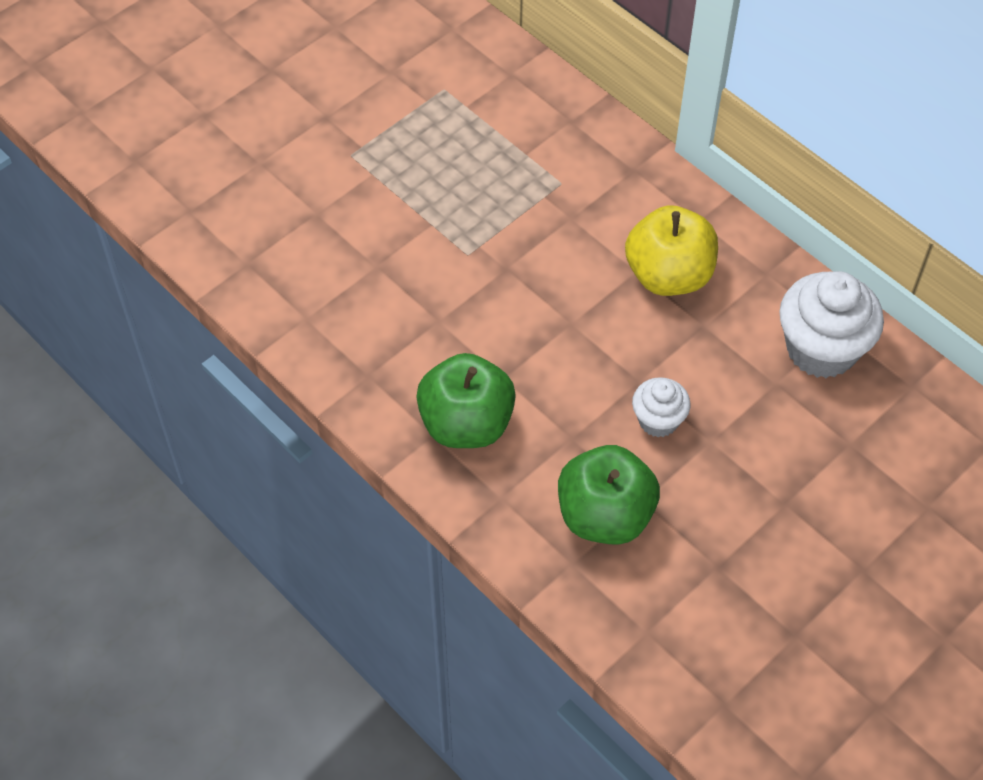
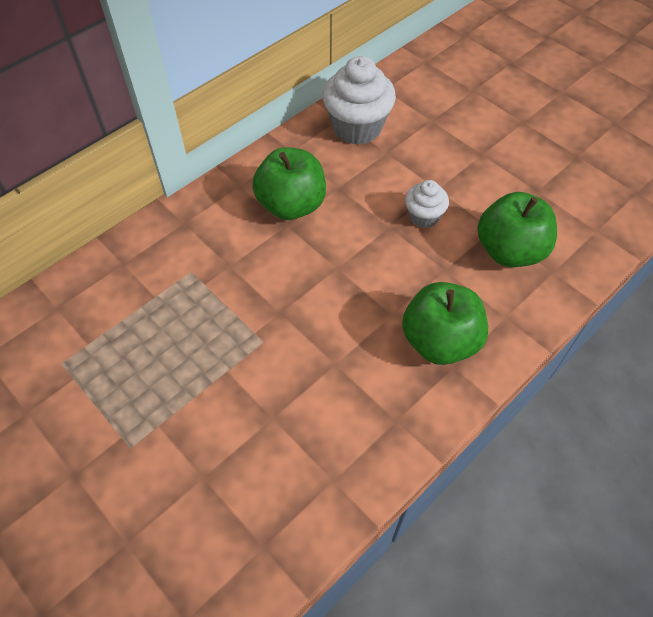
camera: 90 degrees left, 0 degrees up
yellow apple [625,205,718,296] -> green apple [252,147,326,220]

